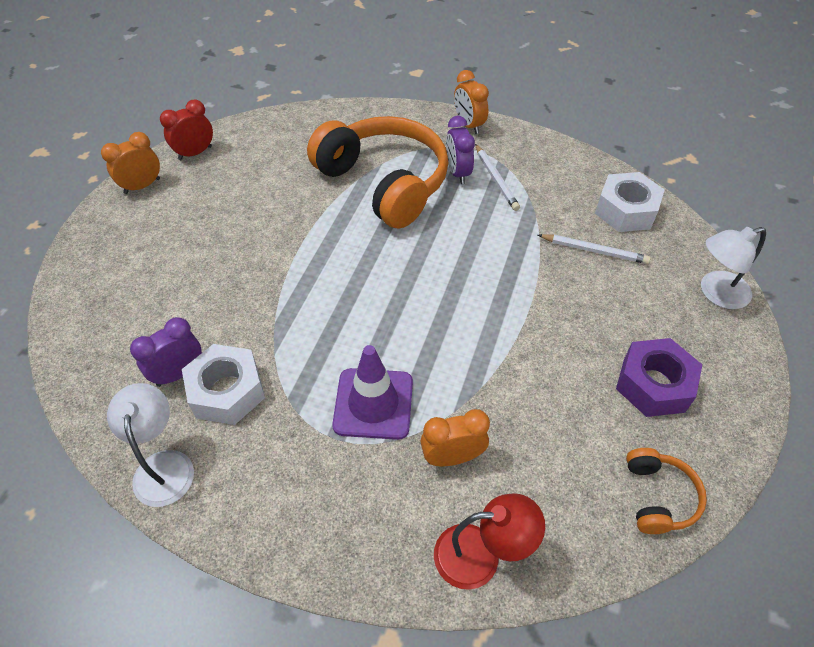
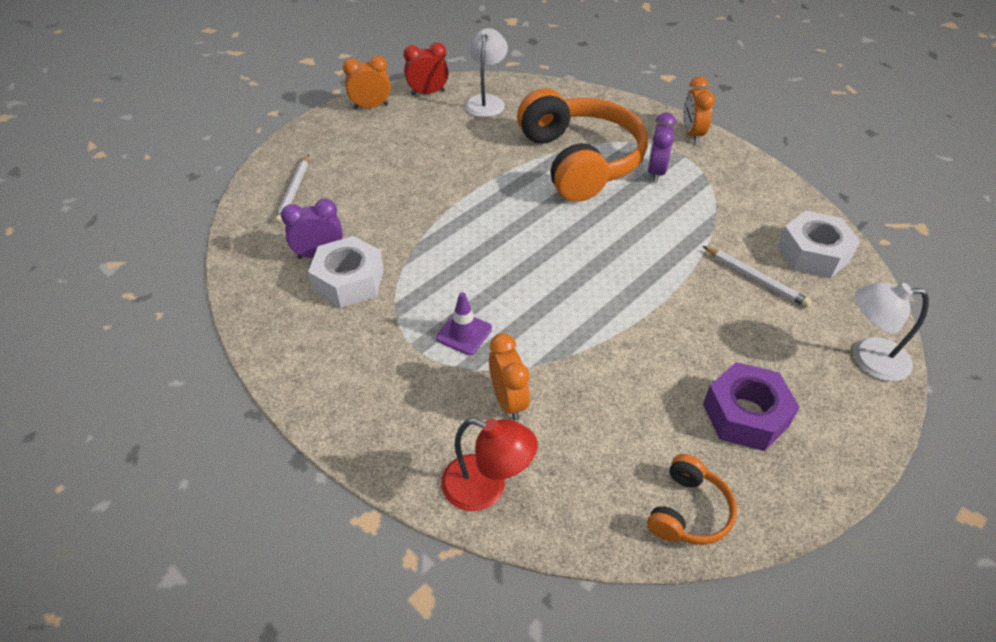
camera: 25 degrees right, 5 degrees down
white lamp [107,383,194,507] -> white lamp moved to [465,28,508,117]
purple traffic cone [332,345,413,440] -> purple traffic cone [436,292,492,355], size x0.61
orange clock [420,409,490,466] -> orange clock turned 60 degrees clockwise [489,333,530,421]
white pencil [475,144,520,211] -> white pencil moved to [275,154,309,224]

